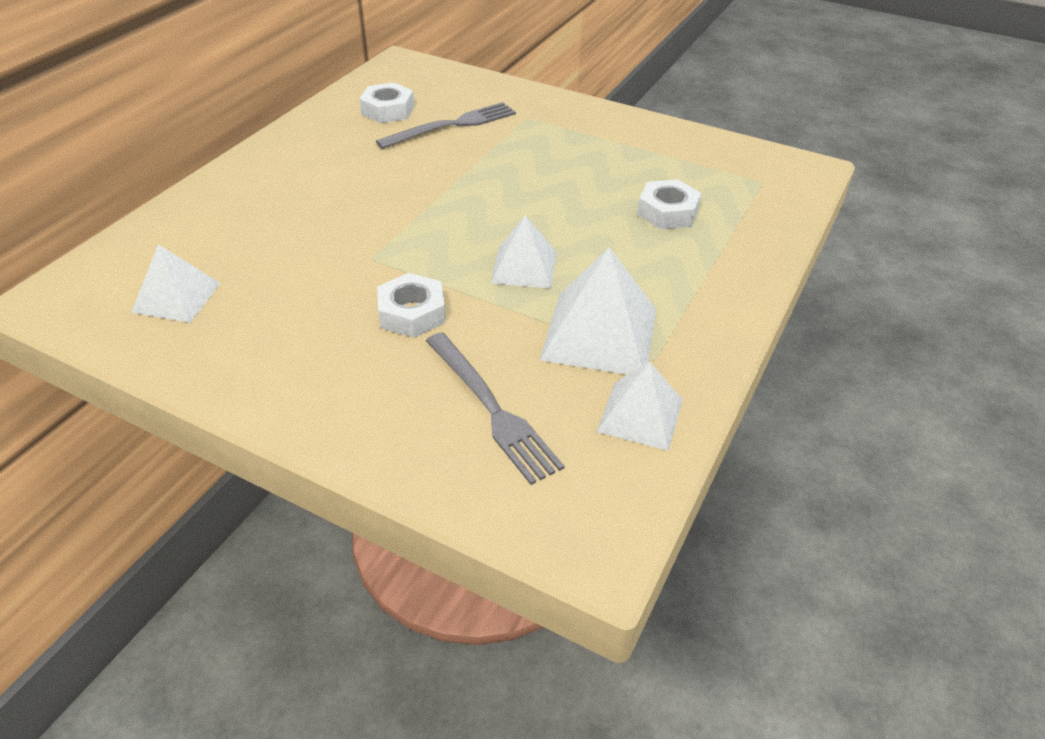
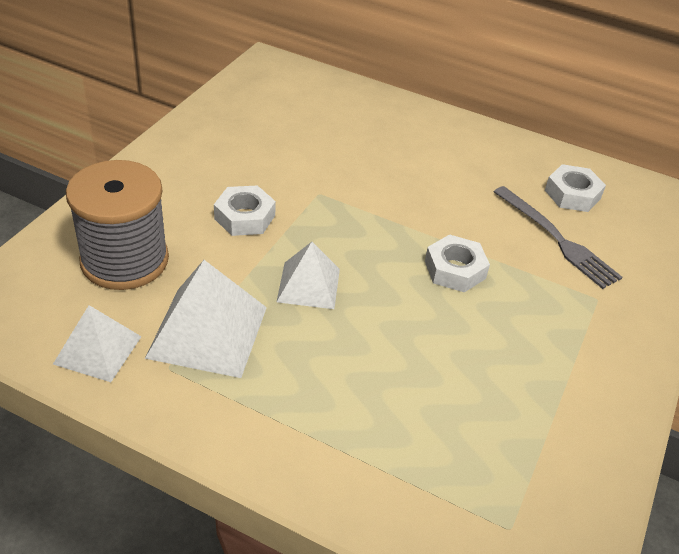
camera: 85 degrees right, 0 degrees up
white pyramid [131,244,221,323] -> none
grey fork [426,332,565,485] -> grey spool [66,160,169,290]
white nut [637,179,701,229] -> white nut moved to [425,234,490,293]

